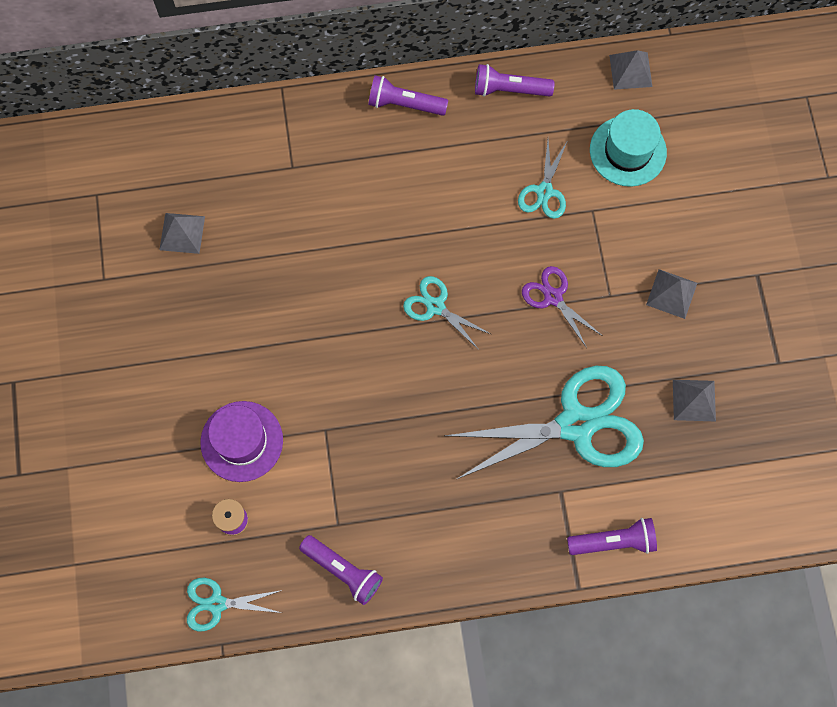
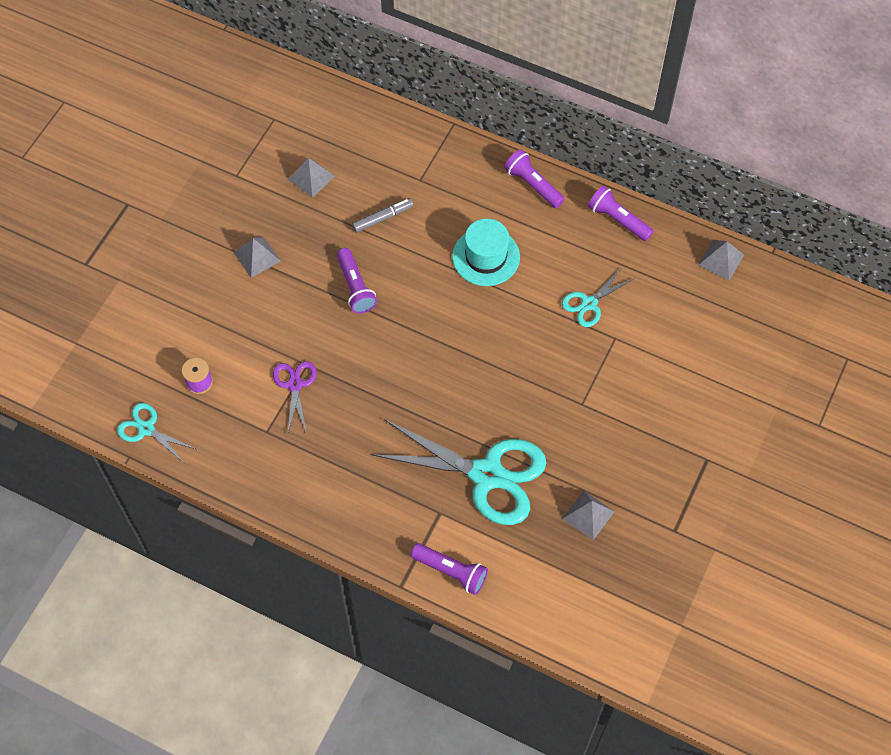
camera: 35 degrees right, 10 degrees down
purple hat [200,401,283,482] -> none
purple flashlight [299,535,383,605] -> purple flashlight moved to [337,248,377,313]
turquoise scissors [403,276,491,350] -> none
purple scissors [522,266,601,348] -> purple scissors moved to [273,361,316,432]
turquoise hat [590,109,667,187] -> turquoise hat moved to [452,219,520,286]
grey pyramid [646,269,697,319] -> grey pyramid moved to [234,237,281,278]
none -> grey marker [352,198,414,233]

